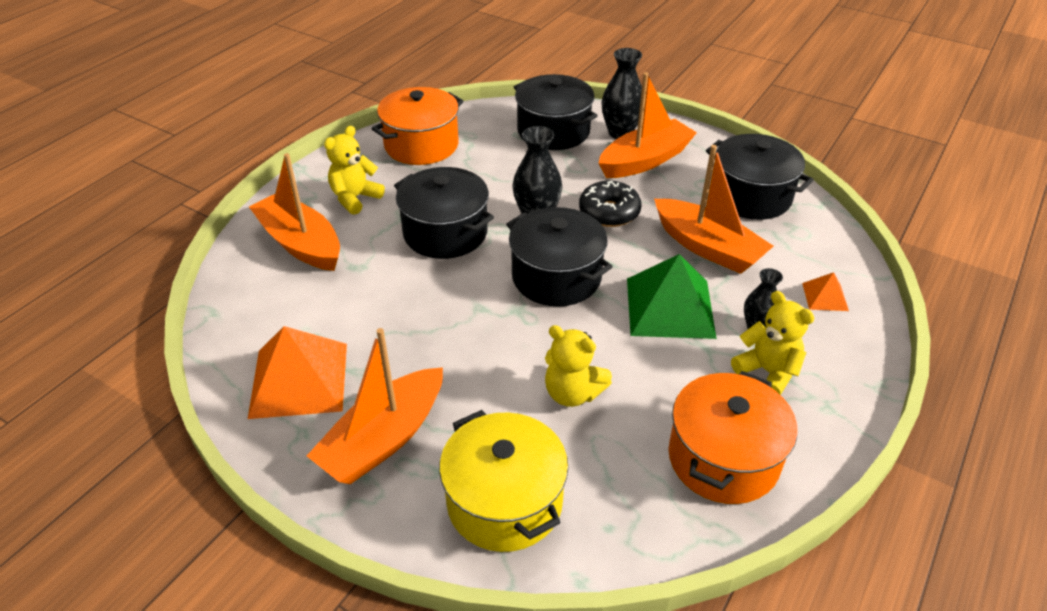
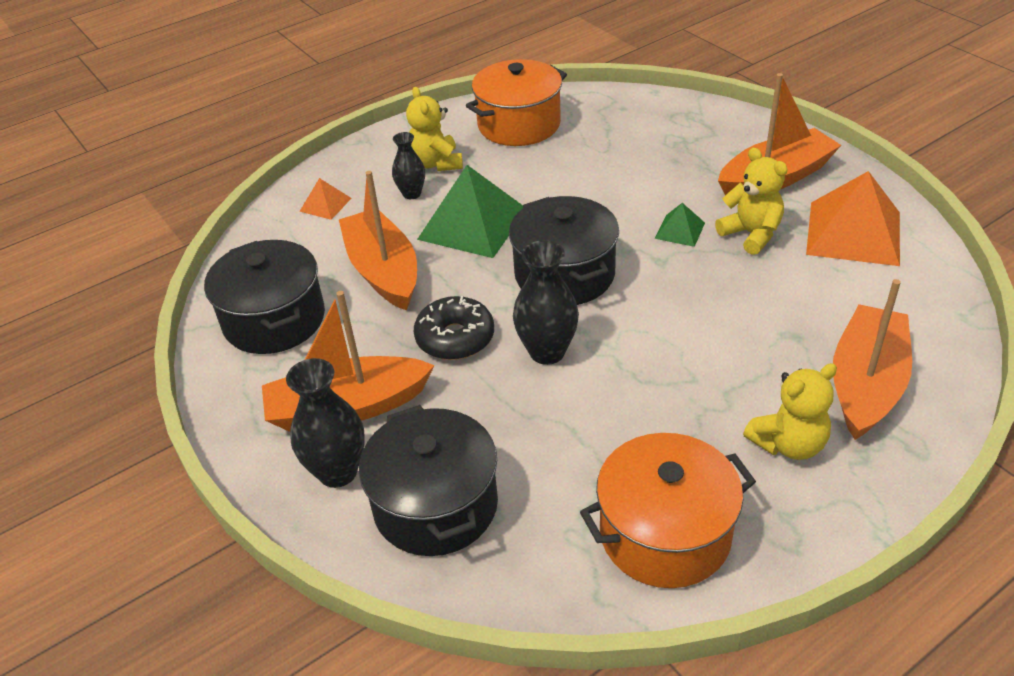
camera: 155 degrees left, 0 degrees up
orange boat [249,153,340,271] -> orange boat turned 135 degrees counterclockwise [833,279,912,440]
black pot [394,167,494,259] -> none
yellow pot [439,410,568,552] -> none
yellow teddy bear [545,325,612,407] -> yellow teddy bear moved to [715,148,788,255]
none -> green pyramid [655,203,705,247]

